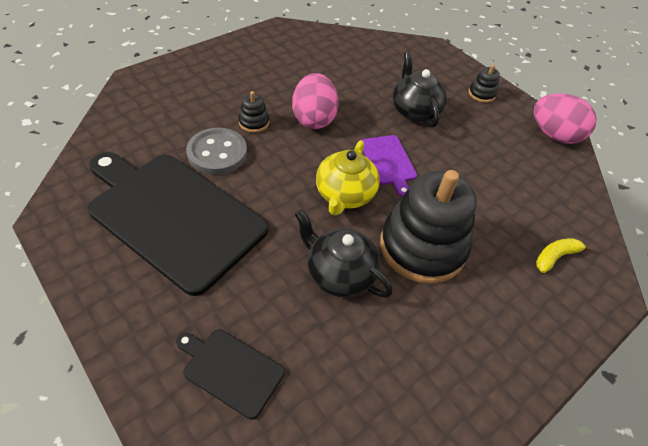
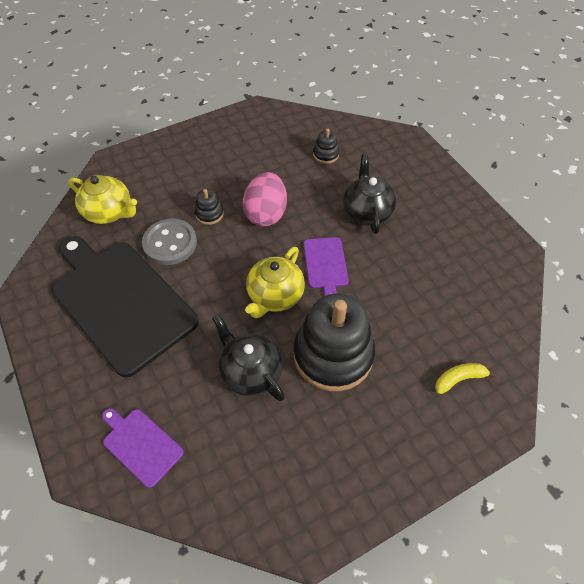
camera: 15 degrees right, 5 degrees up
black cutting board [176,329,285,420] -> purple cutting board [102,408,184,488]
black stacking toy [468,65,500,103] -> black stacking toy moved to [313,129,339,164]
pink egg [534,94,597,144] -> none
none -> yellow teapot [68,175,137,224]

